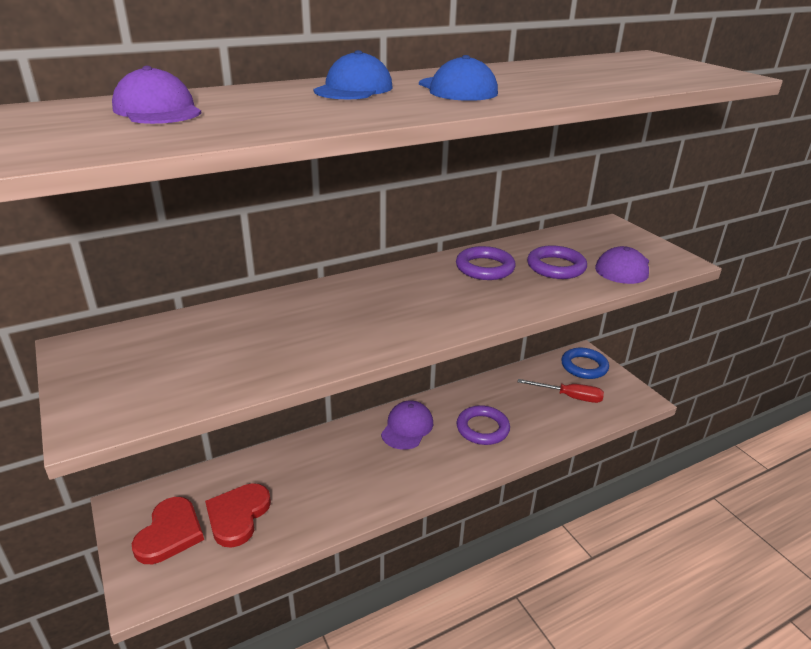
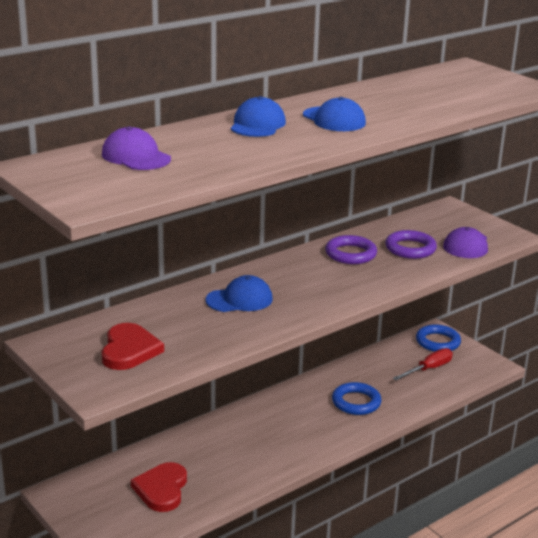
camera: 10 degrees left, 5 degrees down
red heart [132,497,204,564] -> red heart moved to [102,323,164,370]
purple cap [381,401,433,450] -> none
purple ring [457,405,510,445] -> blue ring [332,382,381,415]
red screwdriver [518,379,604,403] -> red screwdriver turned 45 degrees counterclockwise [393,348,453,380]
none -> blue cap [206,275,273,312]

